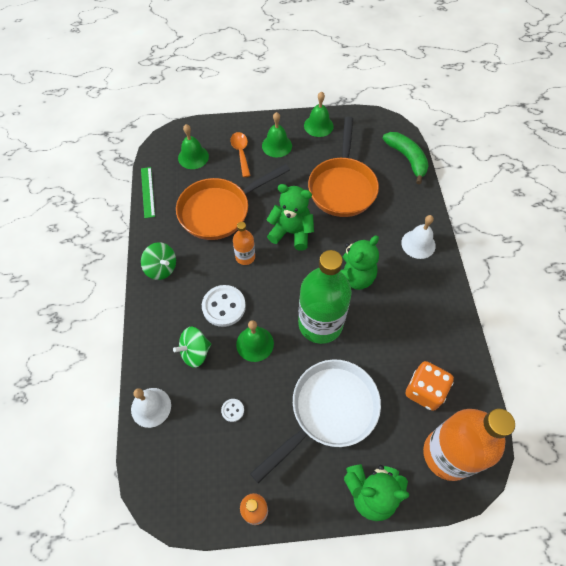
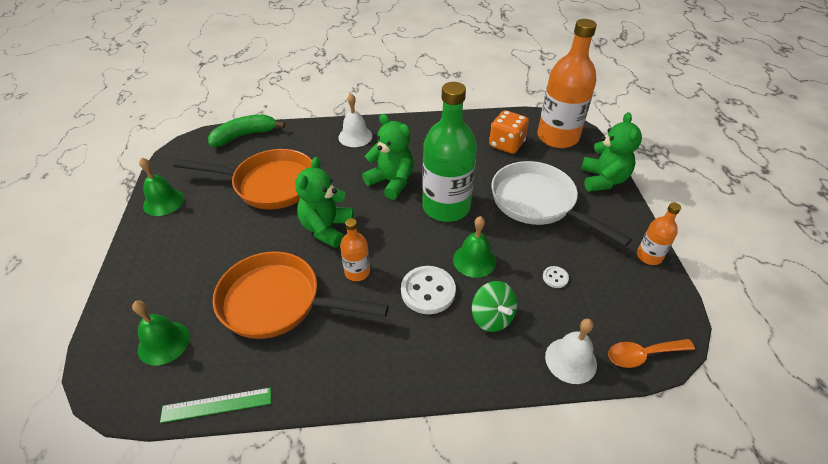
camera: 90 degrees left, 15 degrees down
green spinning top [141,242,176,280] -> none
orange pan [176,164,290,240] -> orange pan turned 135 degrees clockwise [213,251,389,339]
orange spoon [230,132,250,177] -> orange spoon moved to [608,339,695,368]
green bell [262,112,292,157] -> none

